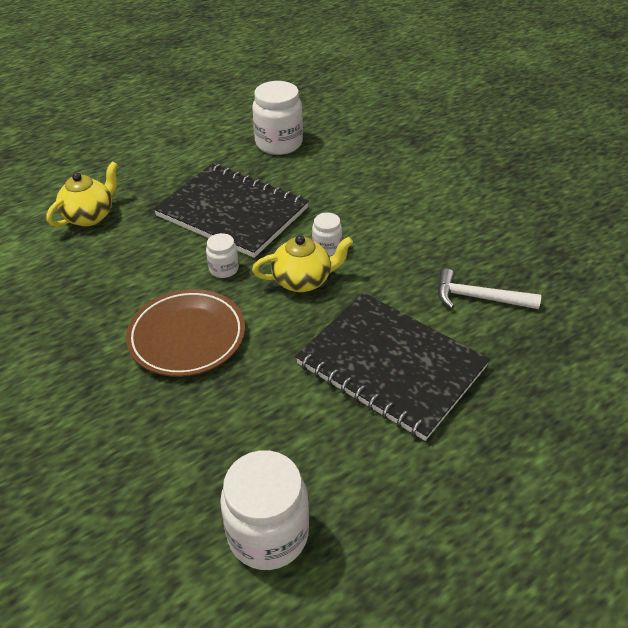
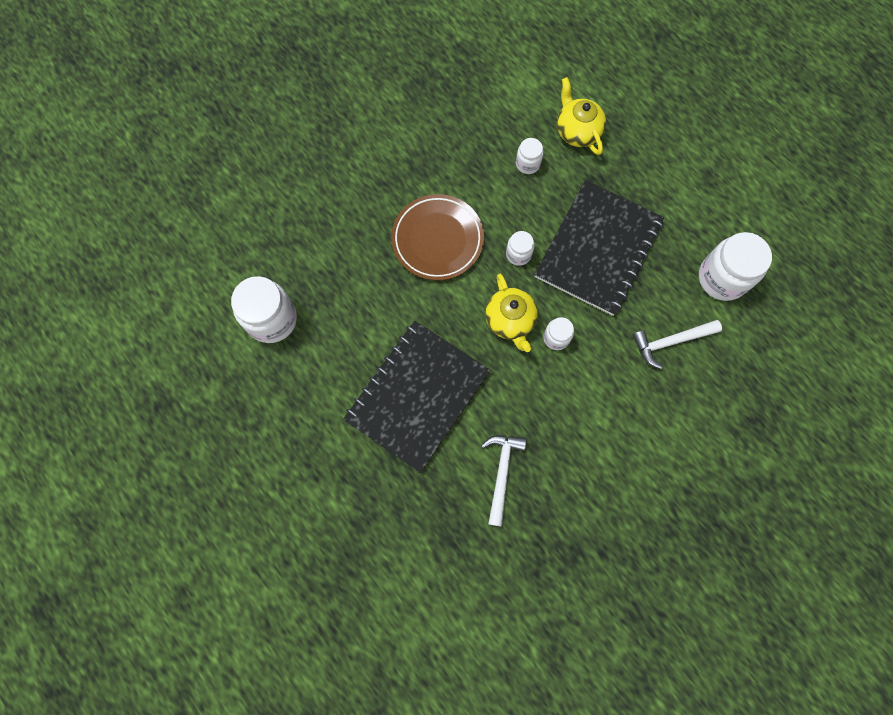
camera: 85 degrees right, 30 degrees up
yellow teapot [46,161,118,227] -> yellow teapot turned 150 degrees counterclockwise [557,77,606,155]
none -> white jar [516,138,543,174]
none -> white hammer [632,320,722,369]

